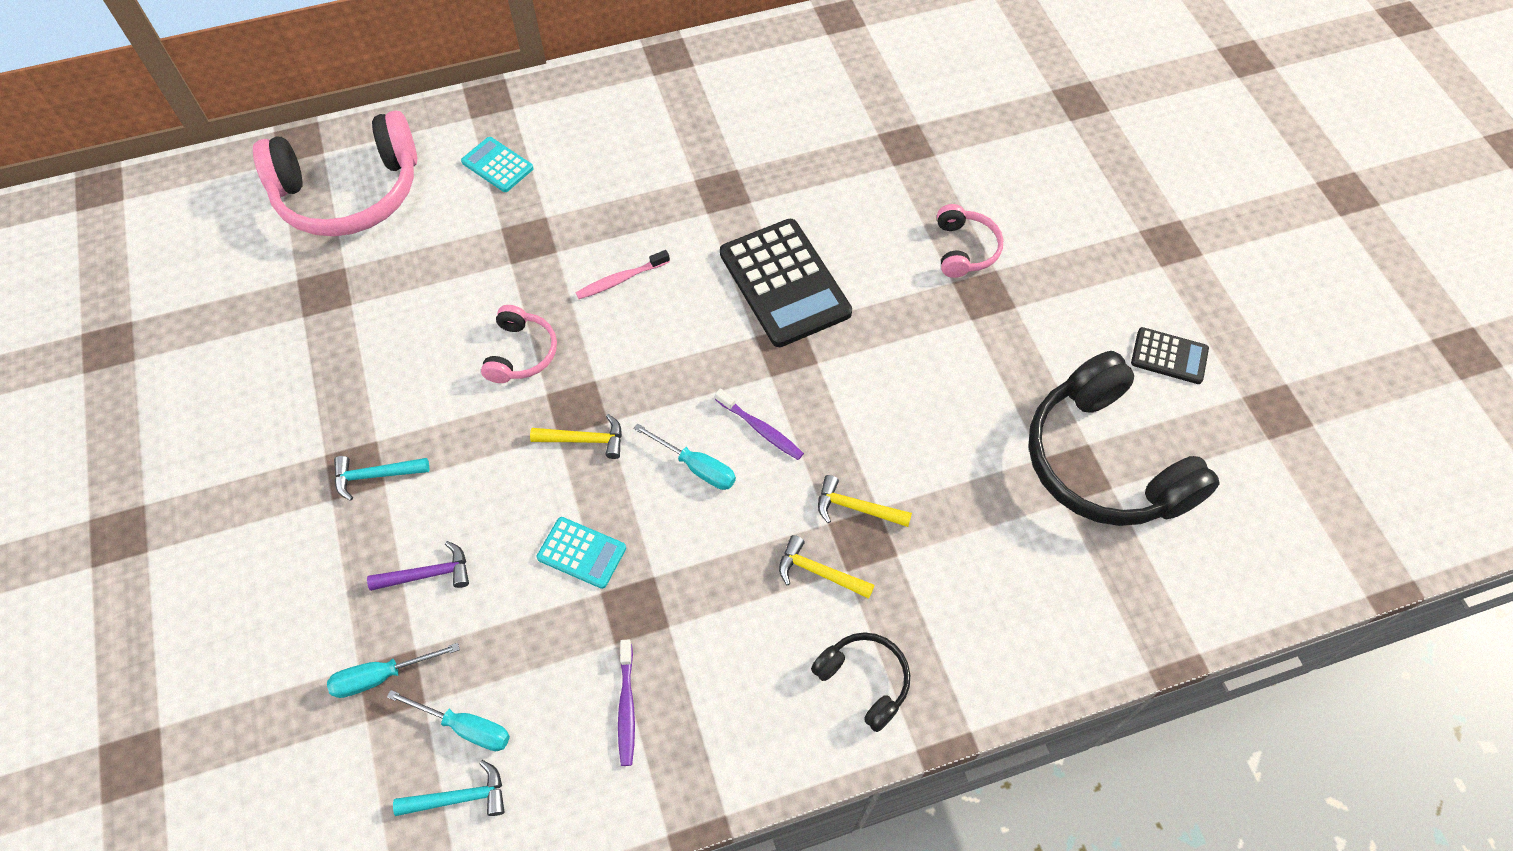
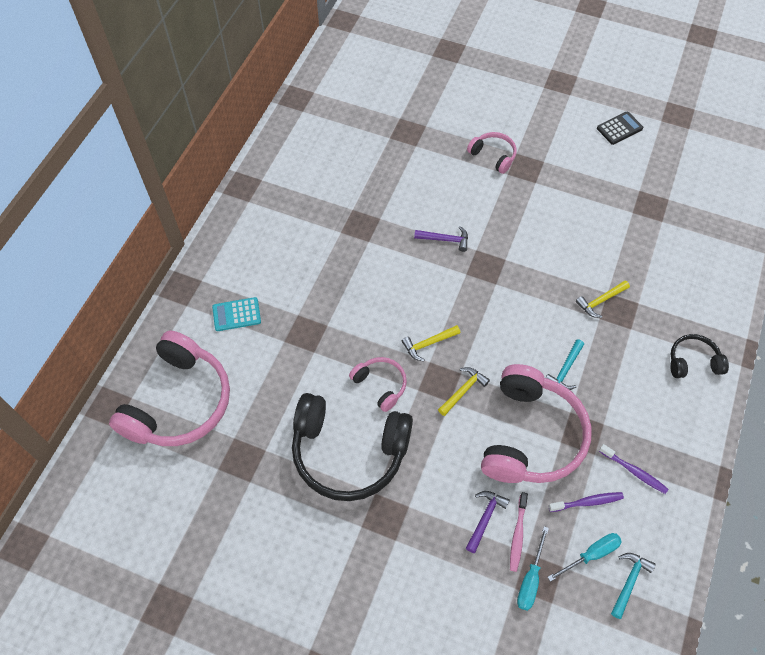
camera: 50 degrees left, 0 degrees up
turquoise hammer [334,456,429,501] -> turquoise hammer moved to [546,339,584,390]
turquoise calculator [537,517,626,589] -> pink headphones [481,364,592,483]
pink toothbrush [575,250,670,299] -> pink toothbrush moved to [510,492,528,572]
turquoise screwdriver [633,423,736,490] -> none
purple toothbrush [715,389,804,460] -> purple toothbrush moved to [548,492,624,512]
black calculator [720,219,852,347] -> purple hammer [414,226,468,252]
yellow hammer [779,535,875,599] -> yellow hammer moved to [402,325,460,361]
black headphones [1028,351,1220,526] -> black headphones moved to [292,393,413,501]

